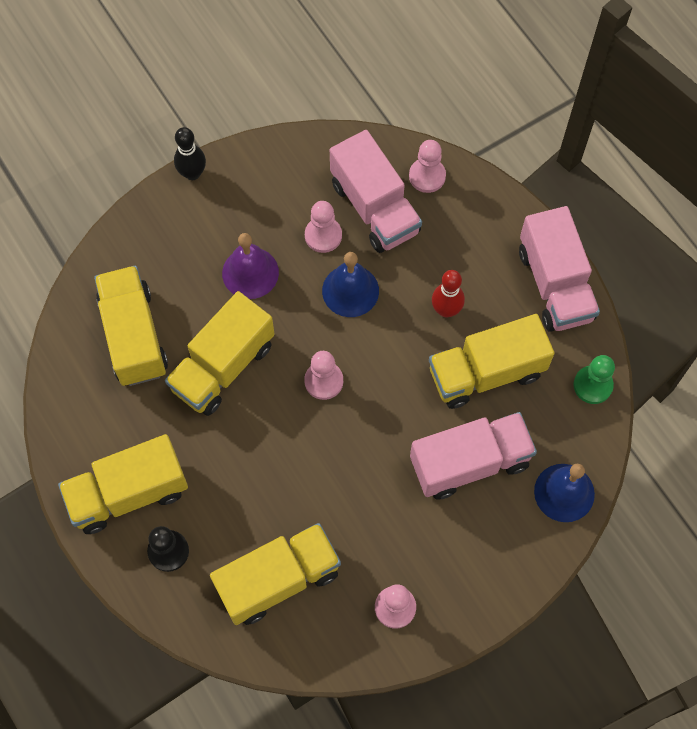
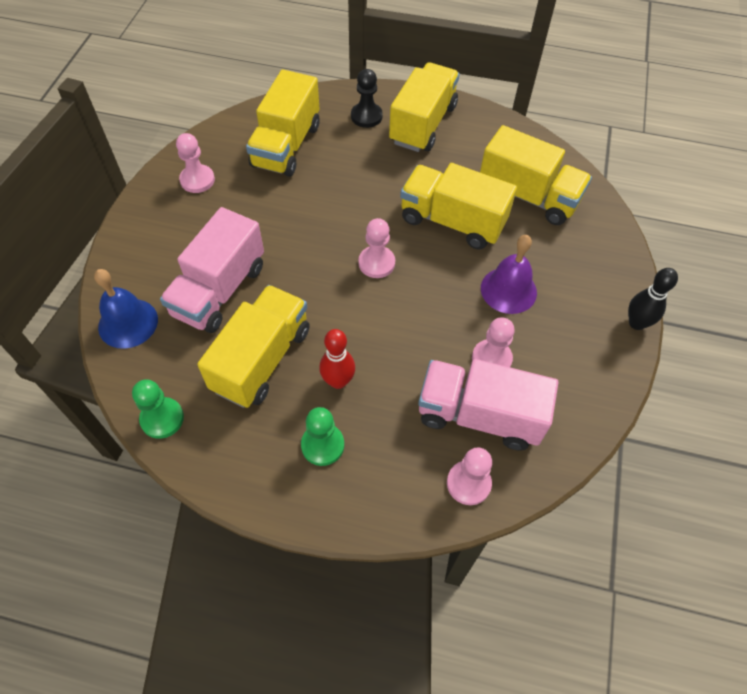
camera: 135 degrees right, 10 degrees down
yellow truck [165,291,275,416] -> yellow truck turned 60 degrees counterclockwise [400,163,517,250]
blue bell [322,252,379,317] -> none
pink truck [519,206,600,332] -> none
none -> green pawn [301,407,344,466]

